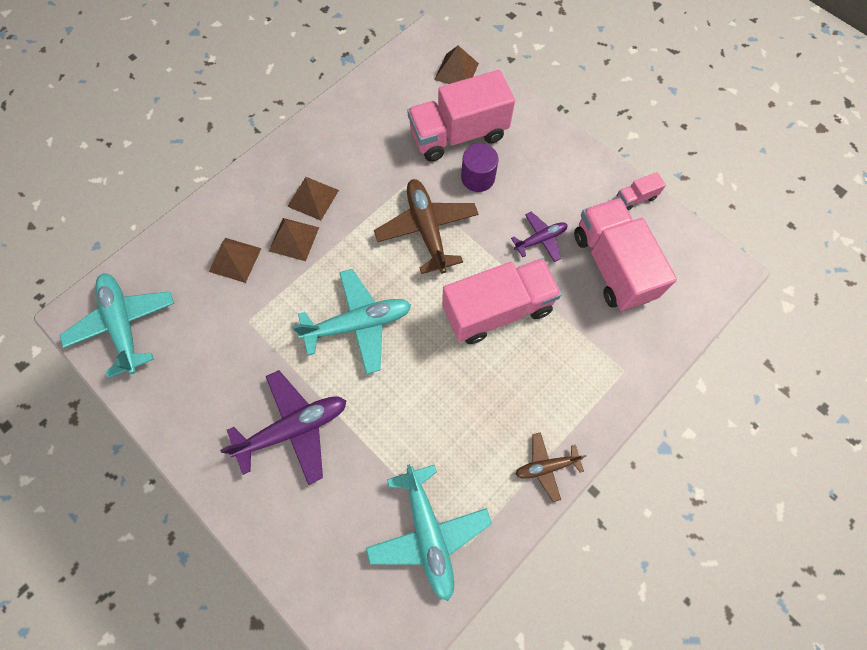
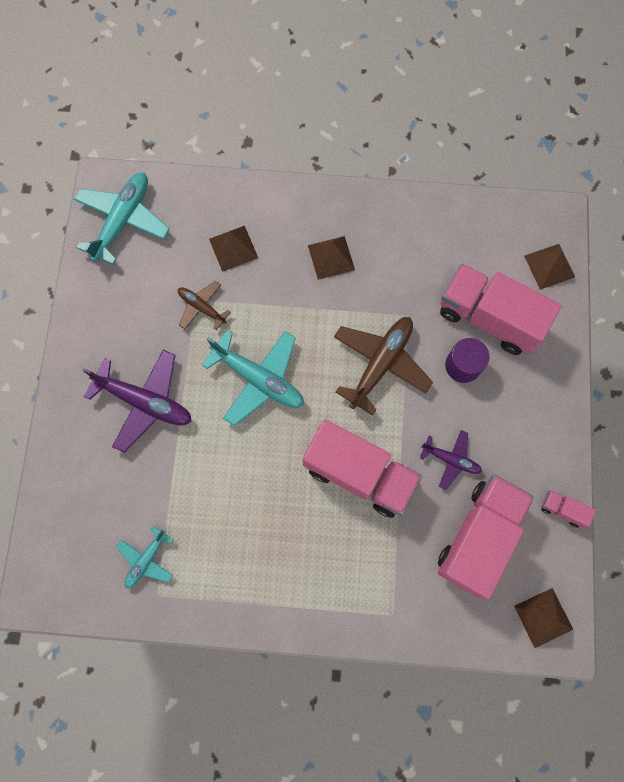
camera: 50 degrees right, 5 degrees up
brown pyramid [269,218,319,261] -> brown pyramid moved to [514,588,574,648]
turquoise plane [366,464,492,601] -> turquoise plane [116,526,174,588], size x0.56
brown plane [515,432,586,502] -> brown plane moved to [178,281,231,330]

